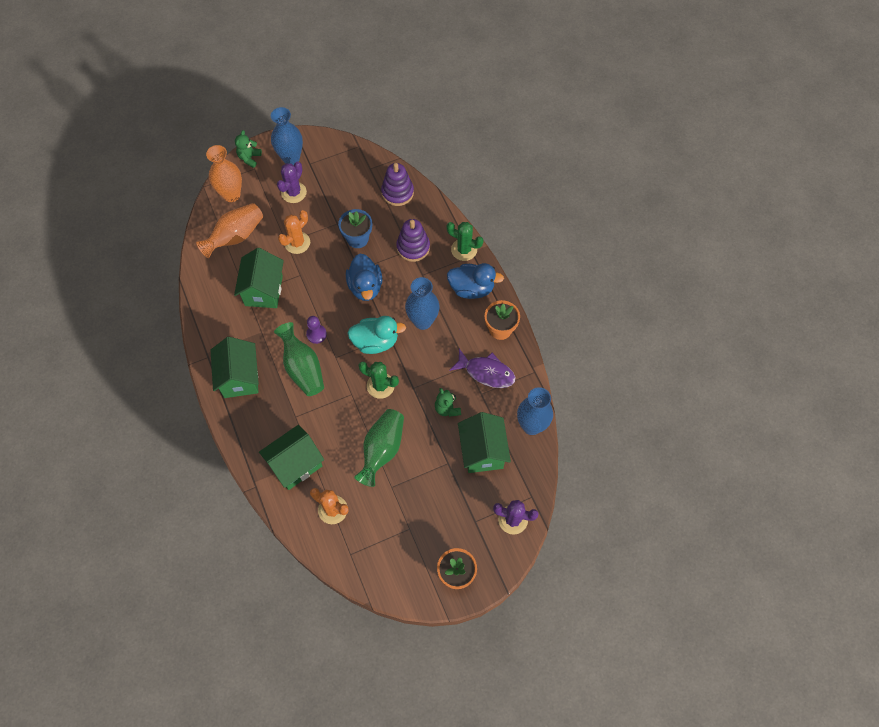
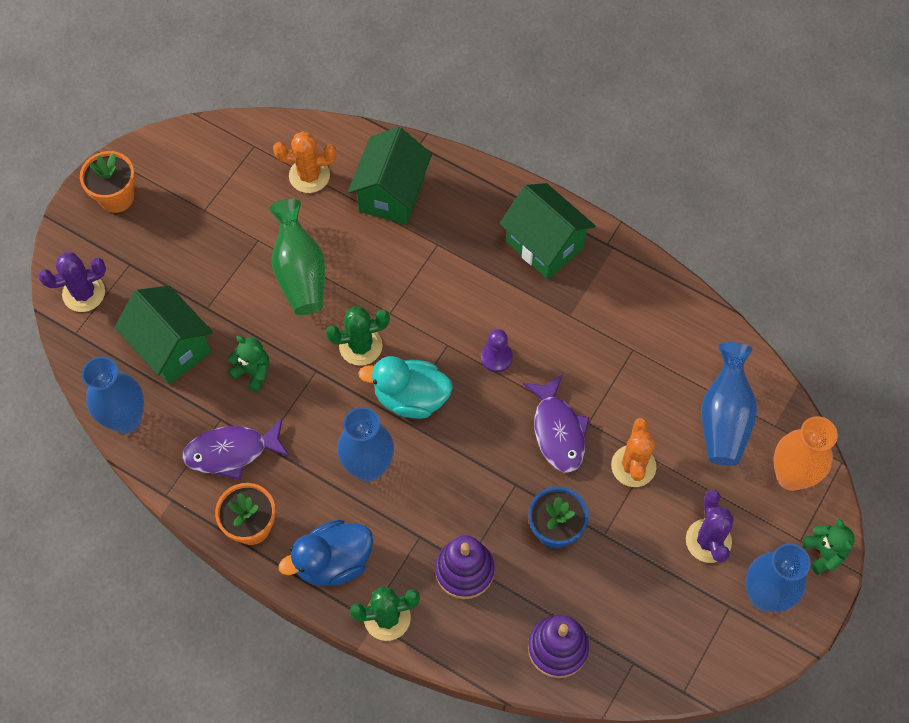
camera: 145 degrees right, 0 degrees up
orange vase [196,203,263,258] -> blue vase [701,342,757,466]
green house [234,248,284,308] -> none
green vase [274,322,324,396] -> none
blue duck [346,254,382,301] -> none
turquoise duck [347,316,406,354] -> turquoise duck turned 45 degrees clockwise [358,356,453,419]
none -> purple fish [523,374,590,473]

